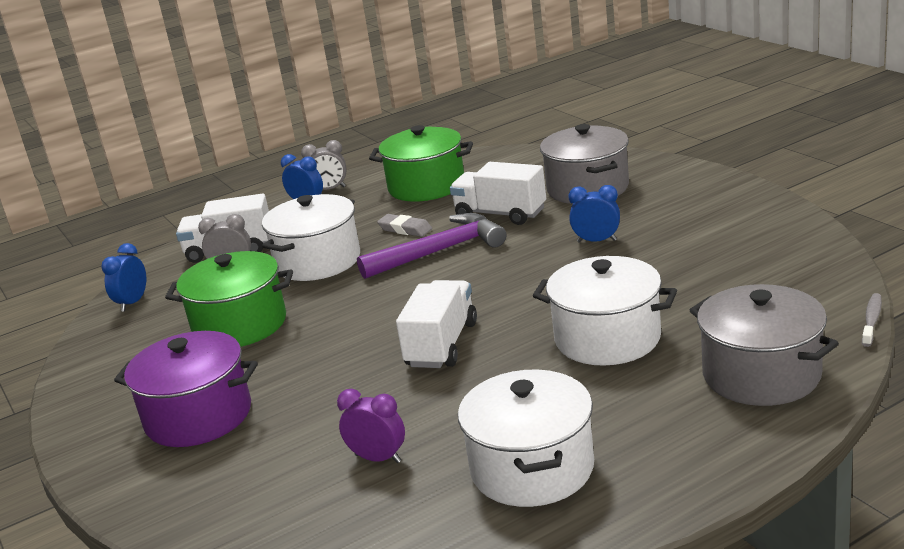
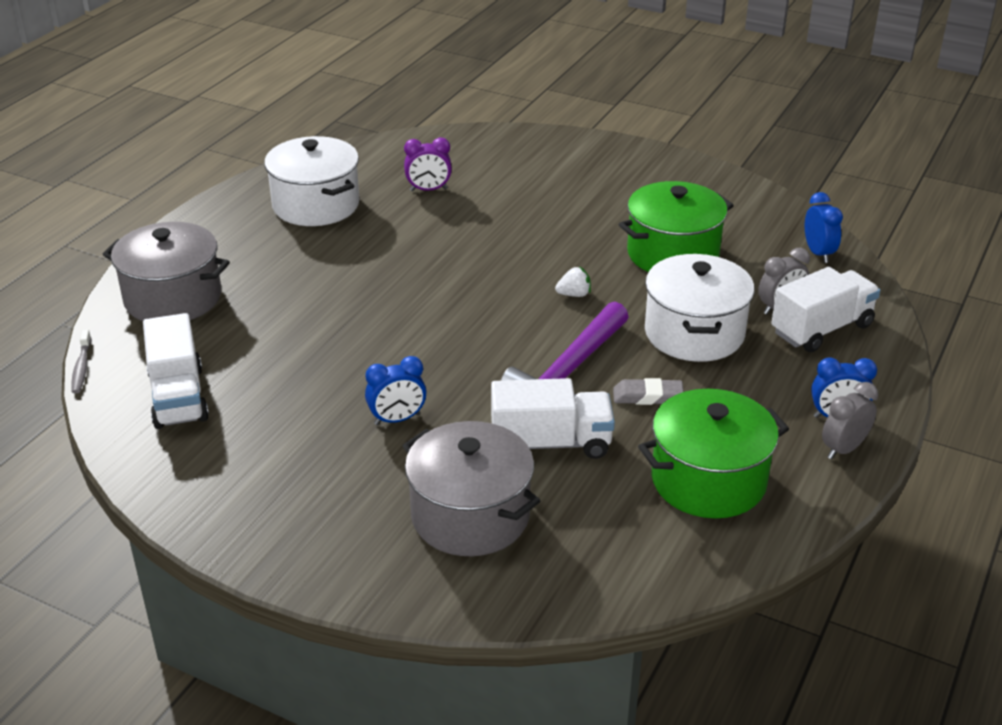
camera: 145 degrees right, 10 degrees up
purple pot [114,331,258,447] -> none
white truck [396,280,477,368] -> white truck moved to [143,313,209,429]
white pot [533,256,677,366] -> none
none -> white strawberry [555,266,591,297]

